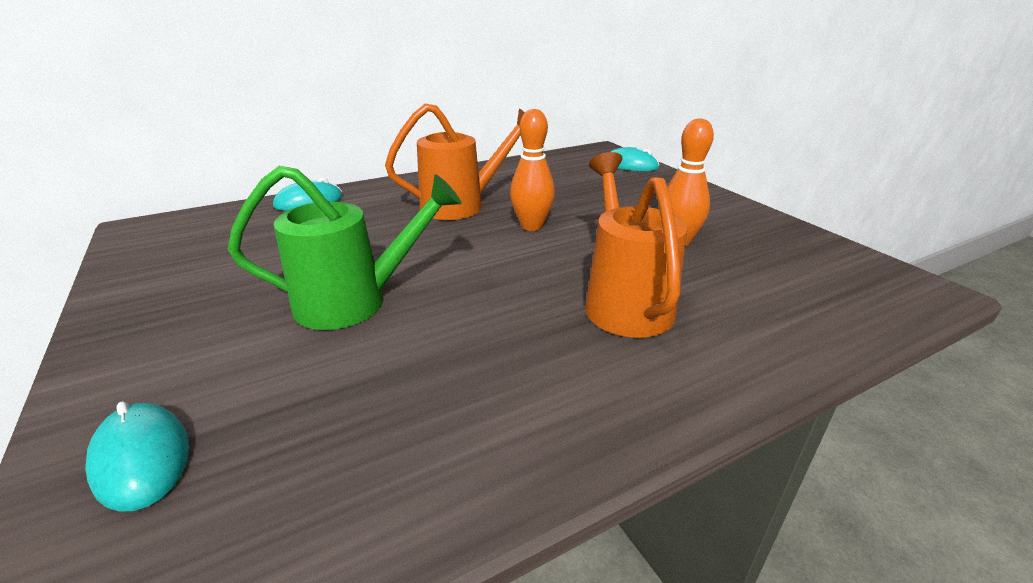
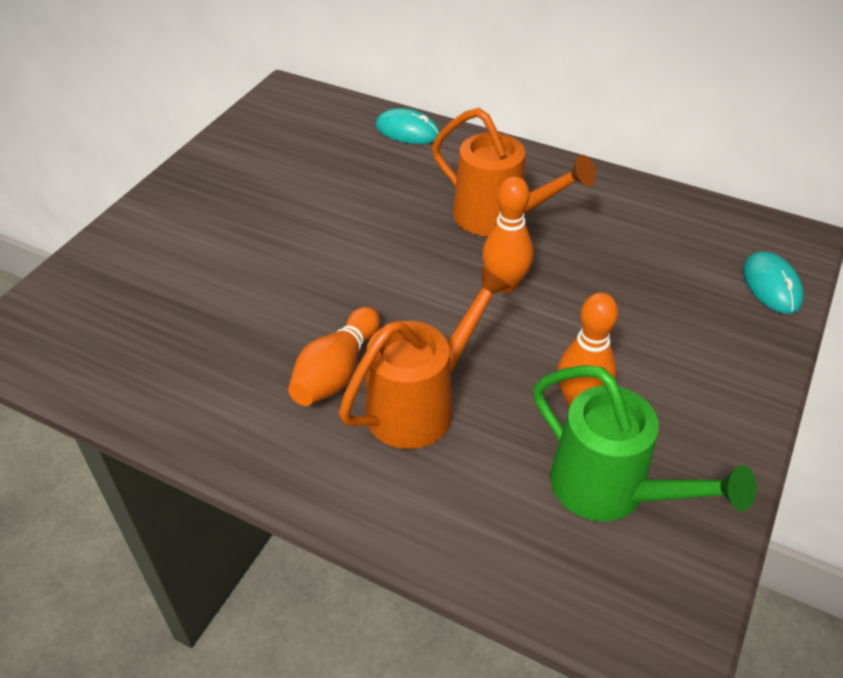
camera: 55 degrees right, 15 degrees up
turquoise mouse [85,402,189,512] -> none
green watering can [228,166,462,330] -> green watering can moved to [533,365,756,522]
none -> orange bowling pin [288,307,380,406]

